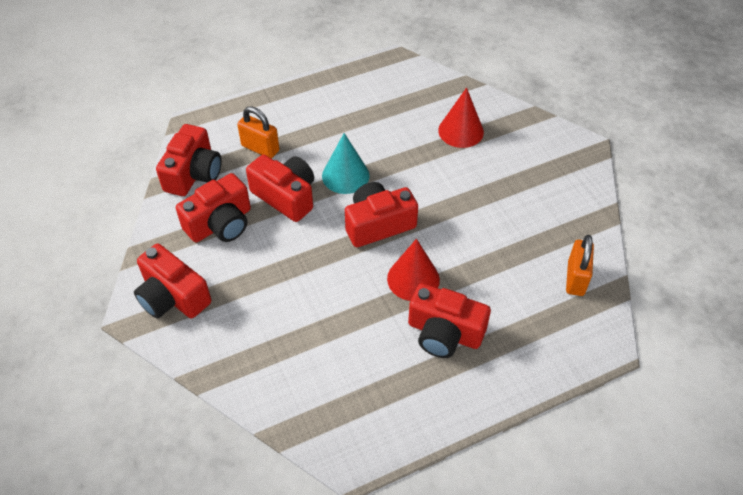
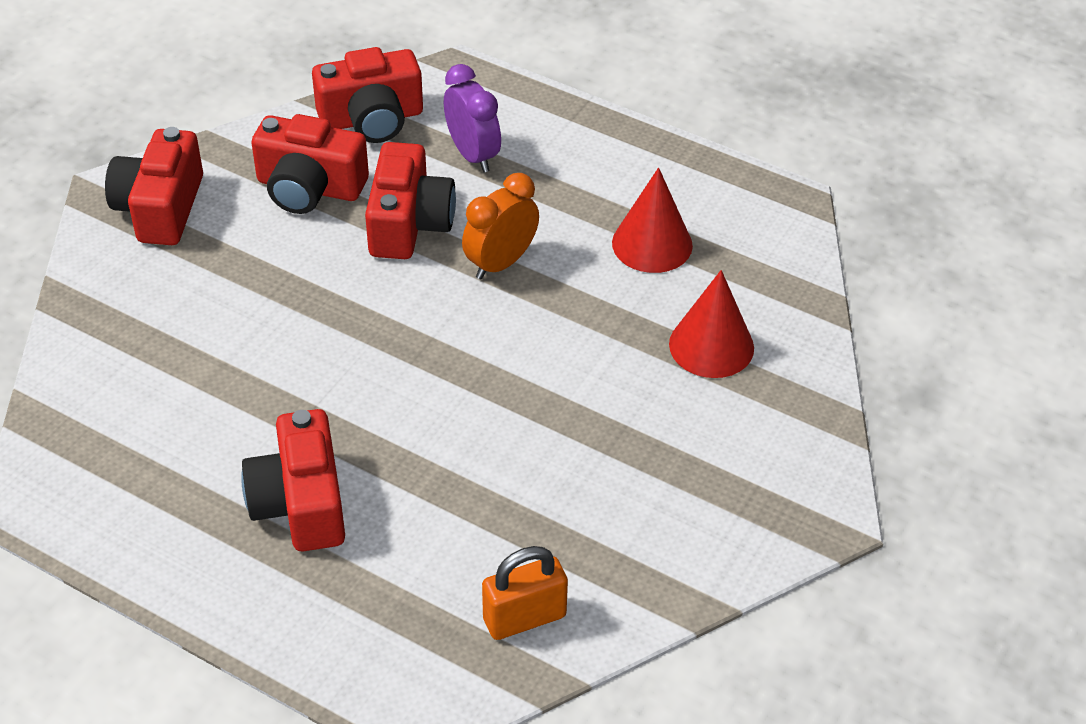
camera: 55 degrees right, 5 degrees down
orange padlock [237,106,279,159] -> purple clock [444,64,501,172]
turquoise cone [322,133,370,194] -> orange clock [462,173,539,279]
red camera [345,182,418,247] -> none
red cone [387,239,440,301] -> red cone moved to [612,167,693,273]

